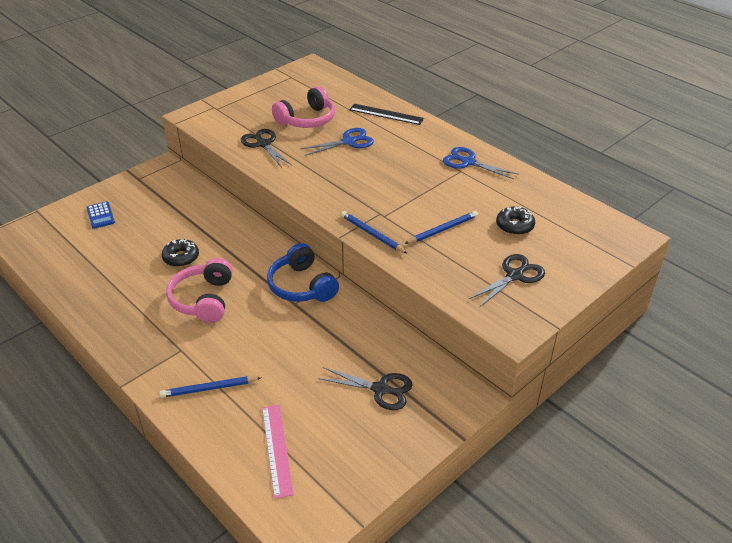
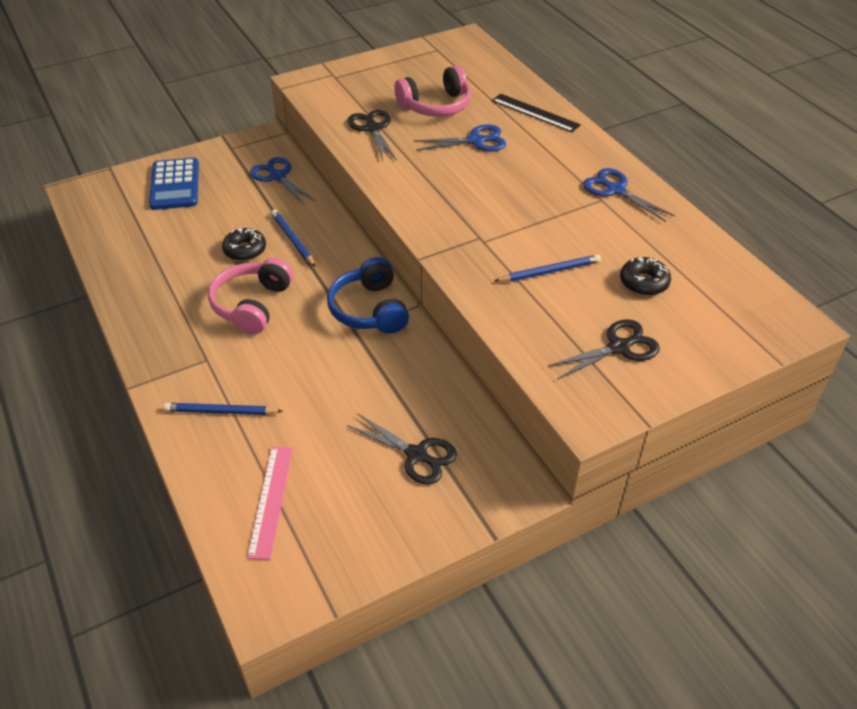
camera: 15 degrees right, 5 degrees up
blue calculator [86,201,115,229] -> blue calculator [149,158,199,210], size x1.76
blue pencil [341,211,408,254] -> blue pencil moved to [271,209,315,267]
none -> blue scissors [250,157,316,206]

